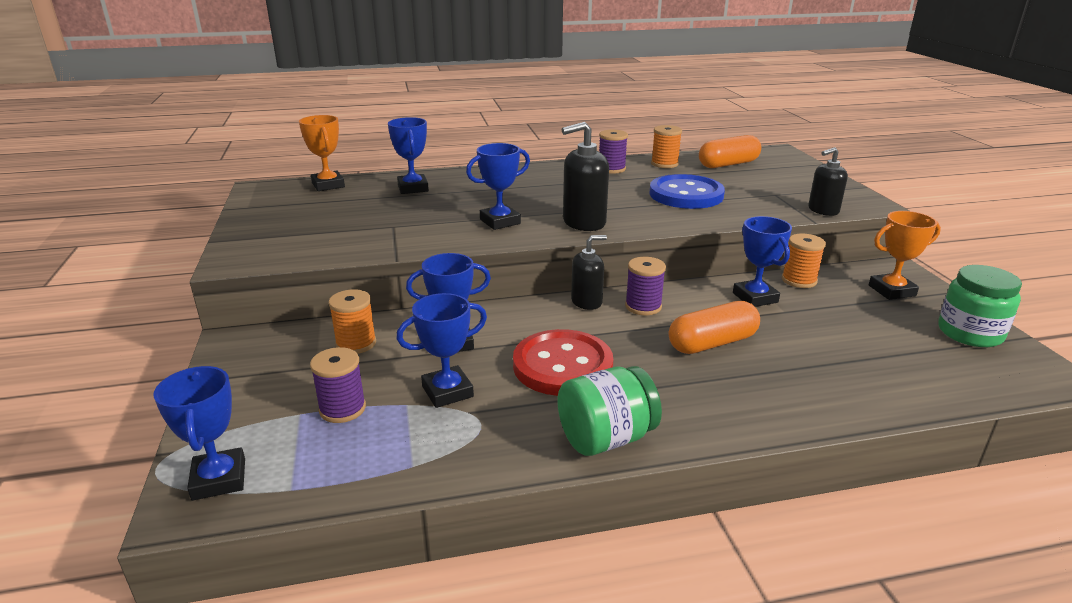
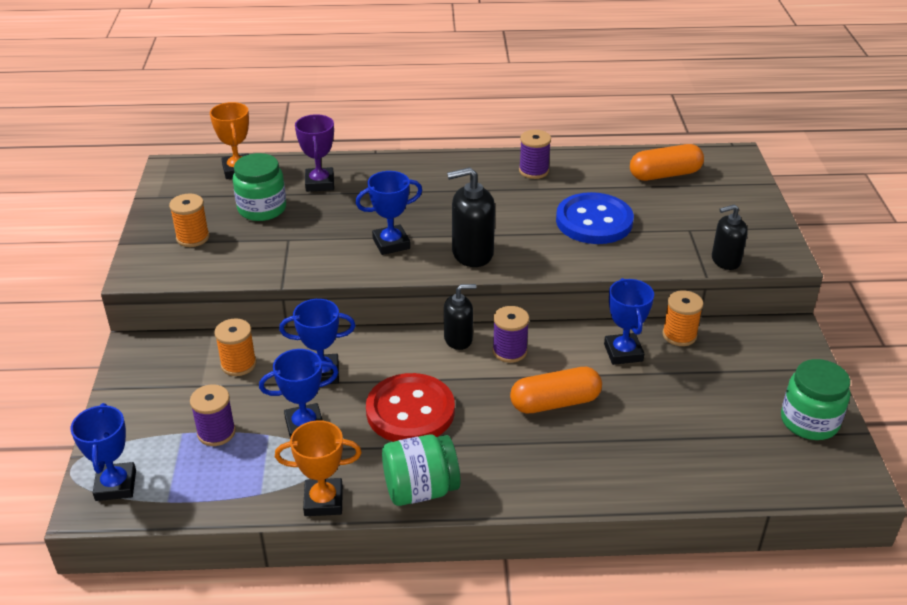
camera: 10 degrees right, 10 degrees up
blue trophy [388,117,429,194] -> purple trophy [295,114,334,192]
orange spool [651,125,682,168] -> orange spool moved to [169,193,209,247]
orange trophy [869,211,941,300] -> orange trophy moved to [275,420,362,516]
none -> green jar [233,153,286,221]

